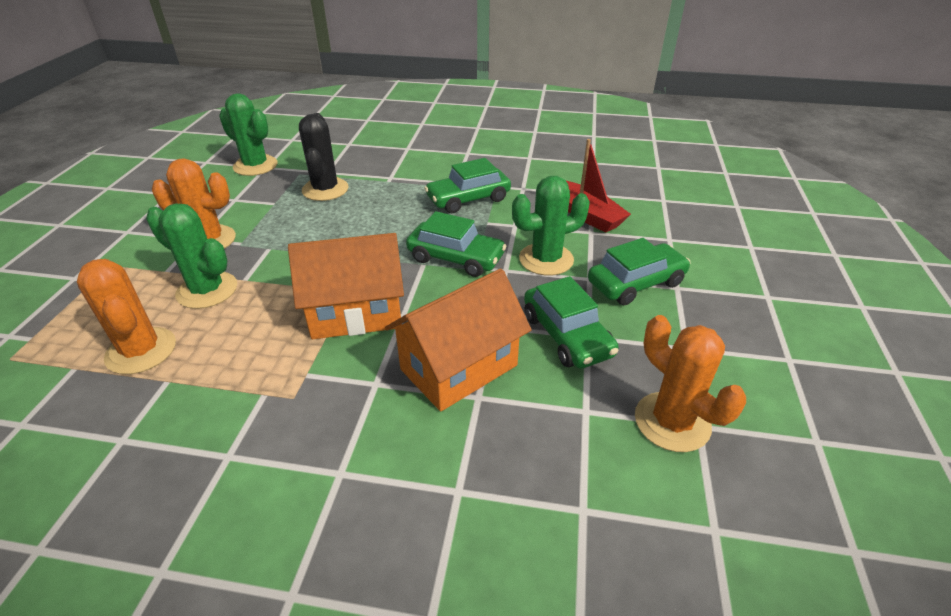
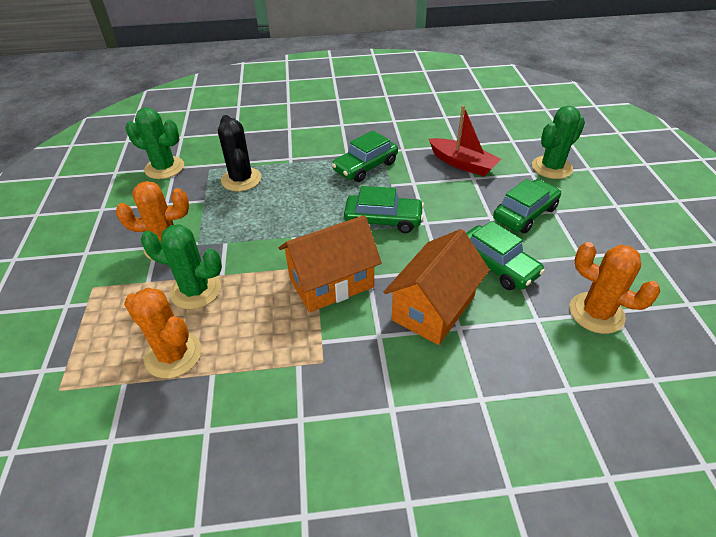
camera: 15 degrees left, 5 degrees up
green cactus [512,176,590,275] -> green cactus moved to [532,105,585,179]

